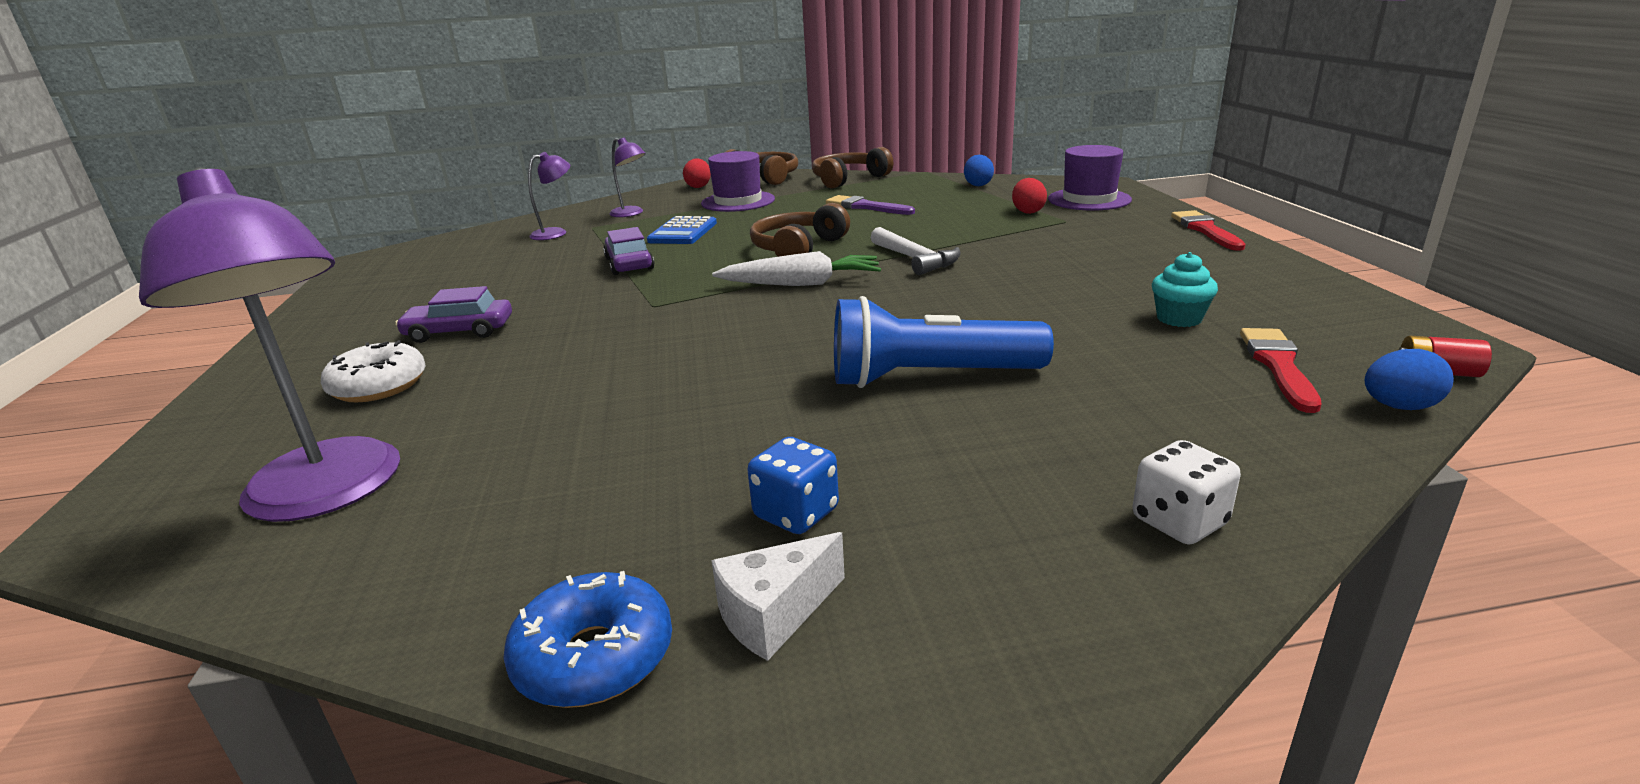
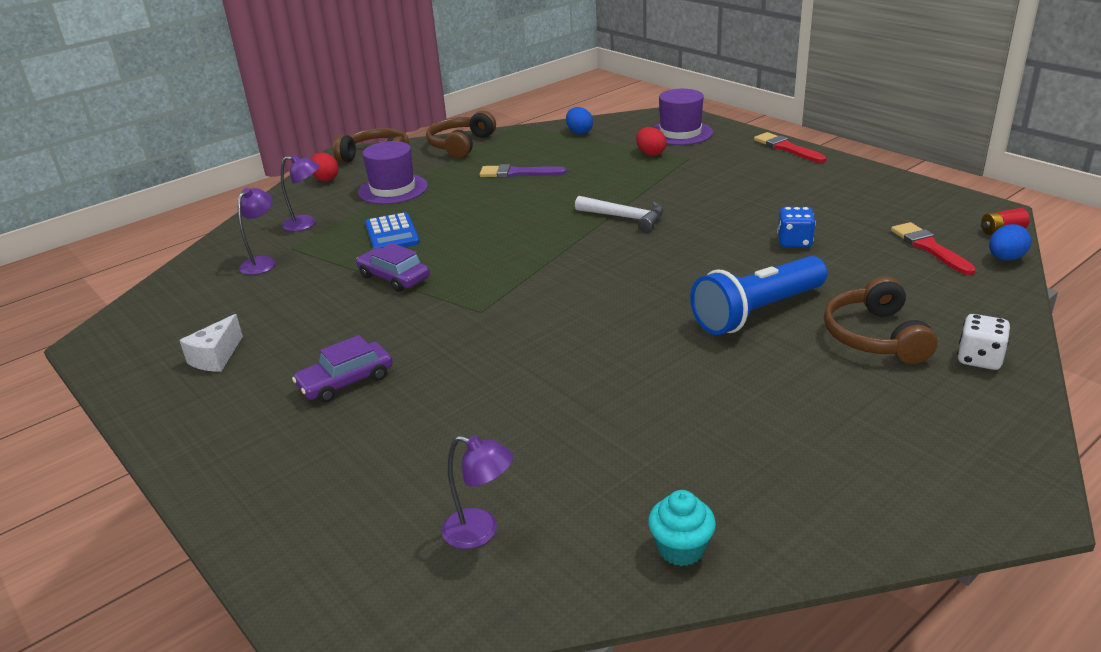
camera: 30 degrees left, 5 degrees up
purple lamp [139,167,400,522] -> purple lamp [442,435,513,549], size x0.48
white donut [321,340,426,402] -> none
blue donut [503,571,672,708] -> none
white cheese [711,532,845,661] -> white cheese moved to [179,314,243,372]
white carrot [712,251,881,286] -> none
blue dice [747,437,839,534] -> blue dice moved to [777,207,816,248]
brown headphones [750,203,850,257] -> brown headphones moved to [824,276,938,364]
turquoise cupcake [1152,252,1218,327] -> turquoise cupcake moved to [648,490,716,566]

